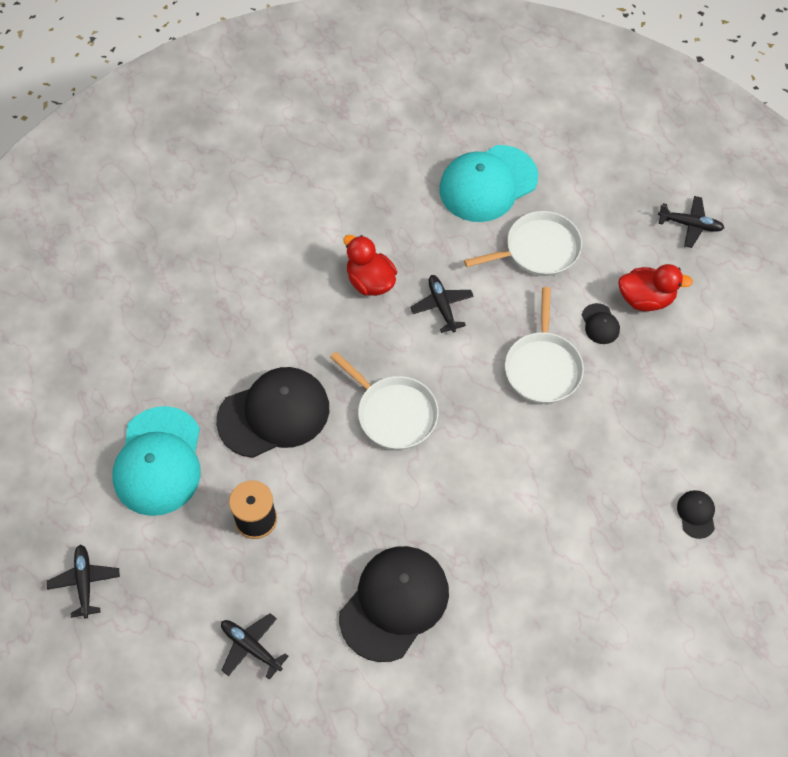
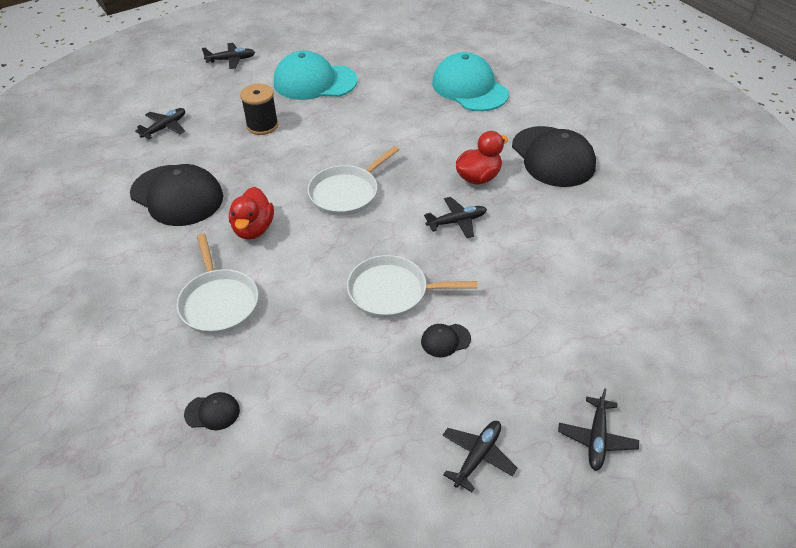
camera: 90 degrees right, 15 degrees down
black cap [216,367,329,458] -> black cap moved to [512,126,596,187]
turquoise cap [439,145,538,222] -> turquoise cap moved to [432,52,509,111]
white pan [464,211,582,276] -> white pan moved to [177,234,258,334]
red duck [618,264,693,311] -> red duck moved to [229,187,274,240]
none -> black plane [442,421,517,492]

